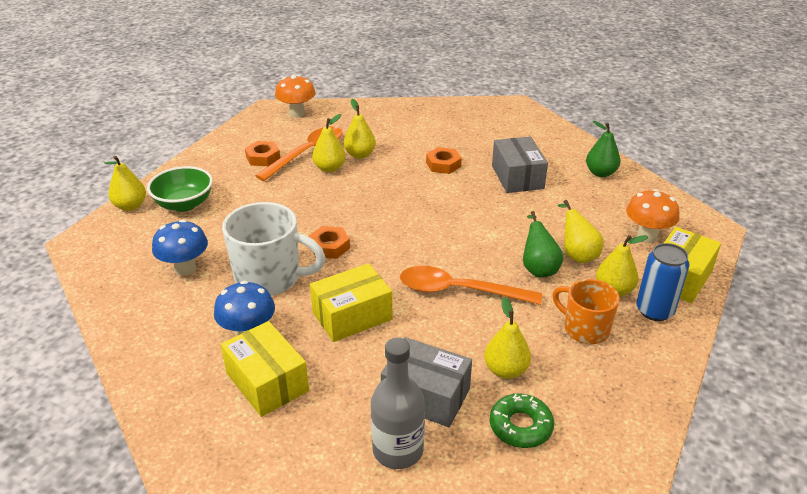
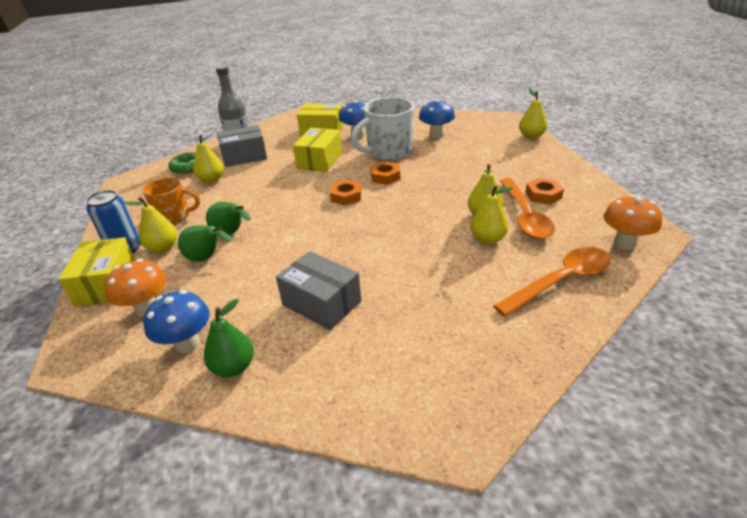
camera: 140 degrees right, 0 degrees up
green bowl [147,166,213,212] -> none
orange spoon [400,266,542,305] -> orange spoon moved to [493,247,611,317]
orange nut [426,147,462,174] -> orange nut moved to [330,180,361,206]
yellow pear [558,200,604,263] -> green pear [178,225,232,262]
none -> blue mushroom [143,290,210,354]

